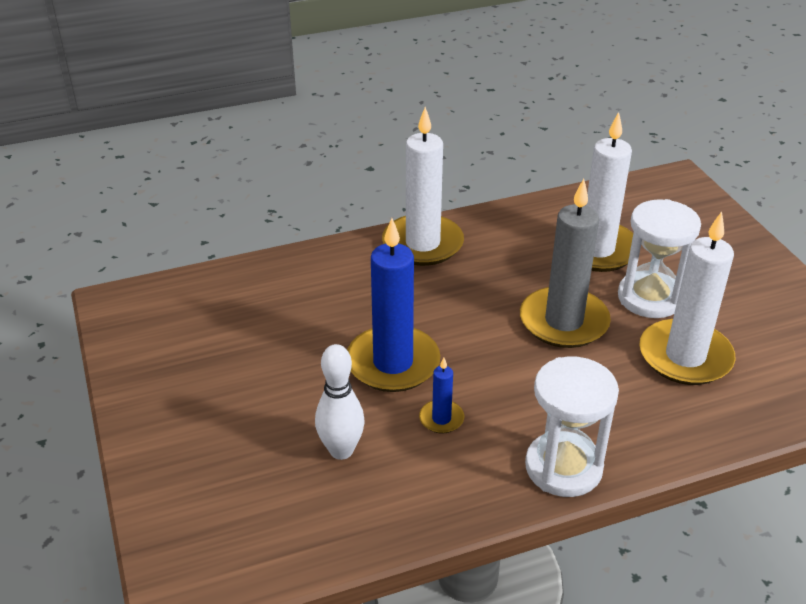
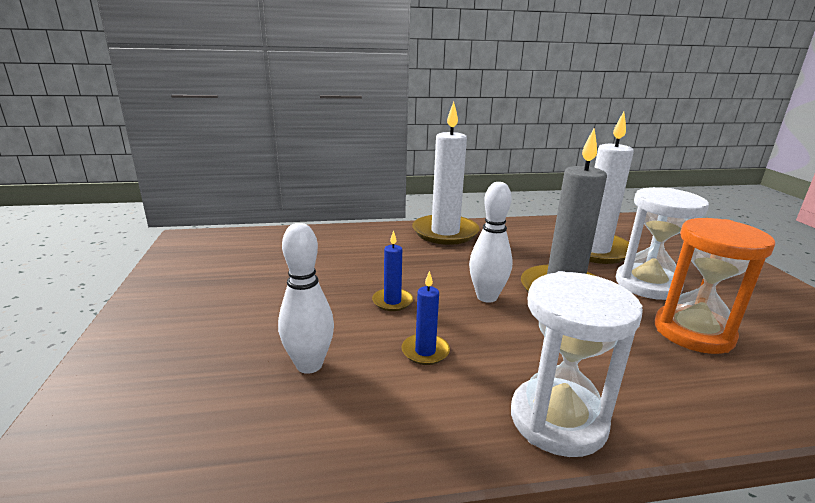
camera: 10 degrees right, 15 degrees down
blue candle [347,218,440,392] -> blue candle [372,230,413,311], size x0.45
white candle [639,211,735,385] -> orange hourglass [655,218,775,354]
none -> white bowling pin [469,182,513,303]

